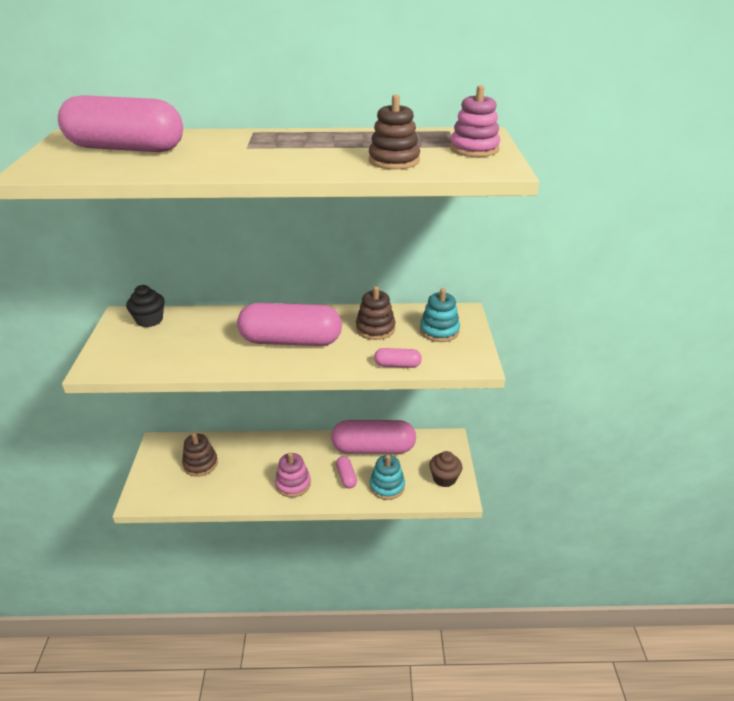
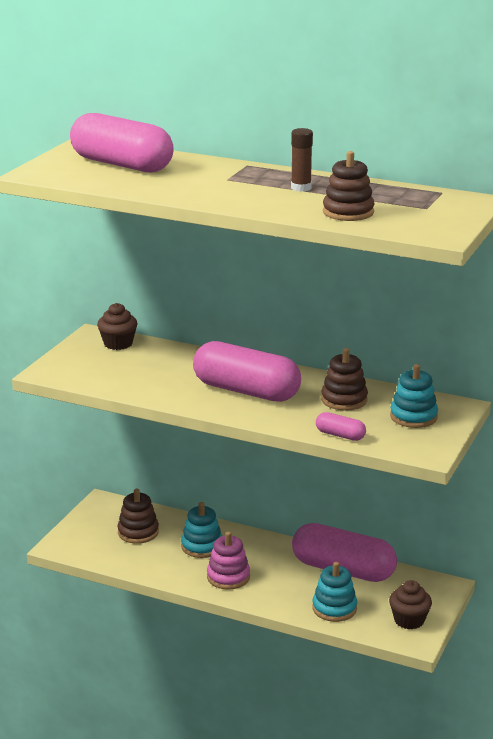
camera: 25 degrees right, 10 degrees down
black cupcake [126,285,165,327] -> brown cupcake [97,303,138,350]
pink capsule [336,456,357,488] -> none
pink stacking toy [450,85,500,157] -> none
none -> turquoise stacking toy [181,502,222,558]
none -> brown glue stick [291,128,313,192]

